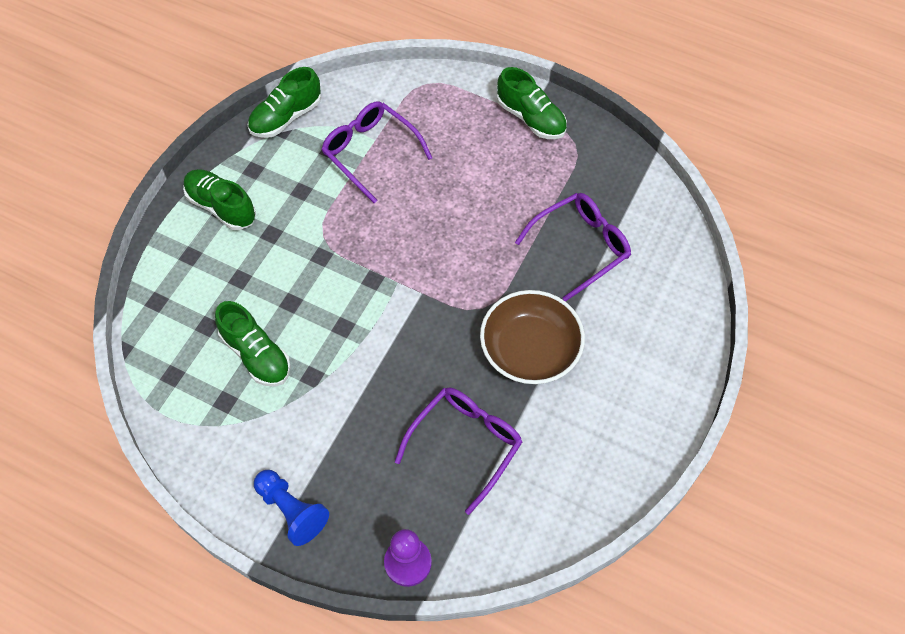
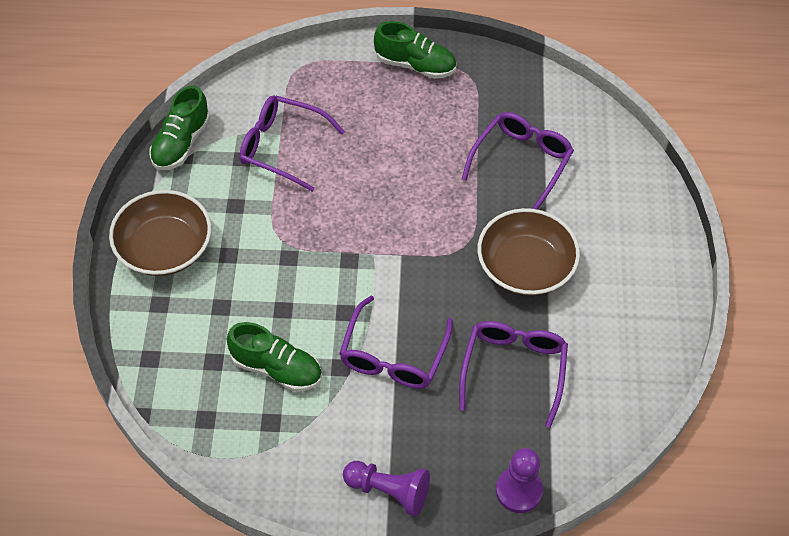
camera: 25 degrees left, 5 degrees down
green shoe [183,169,256,230] -> brown bowl [109,190,211,276]
blue pawn [254,470,329,546] -> purple pawn [343,461,430,517]
none -> purple glasses [339,296,453,389]

